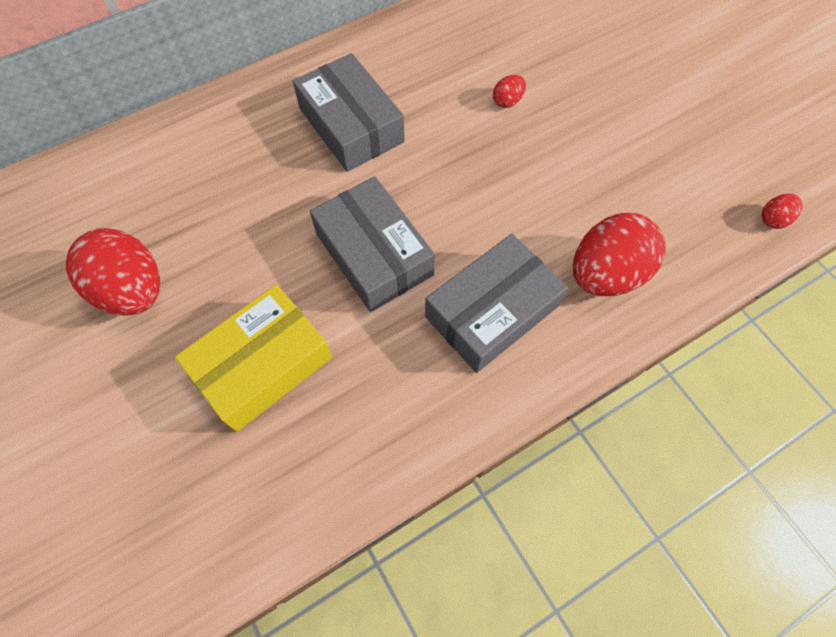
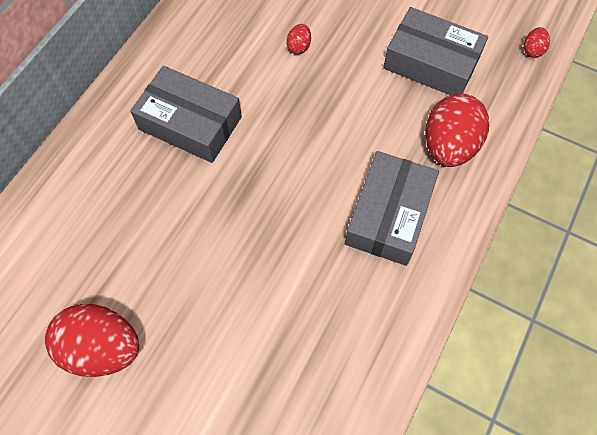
camera: 30 degrees left, 0 degrees up
yellow box [175,285,332,432] -> none
grey box [310,176,435,312] -> grey box moved to [383,7,488,95]

